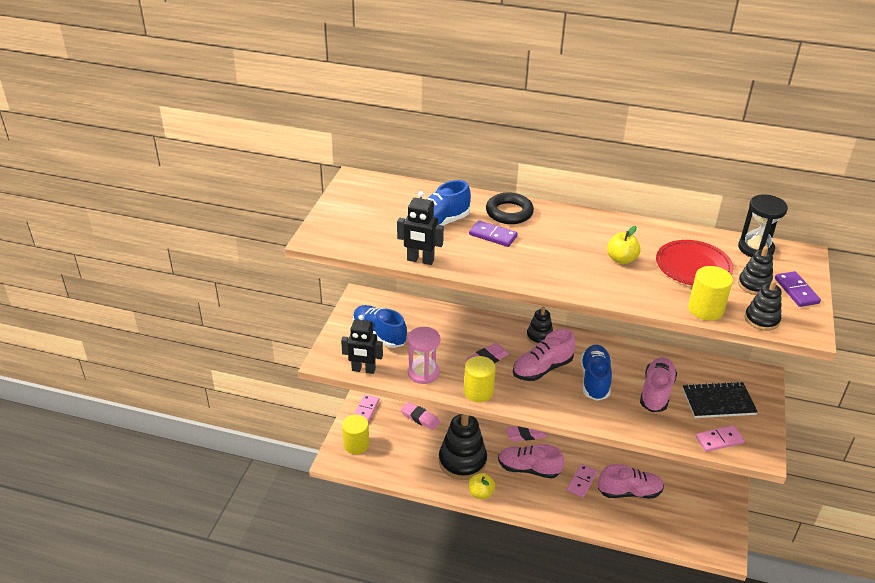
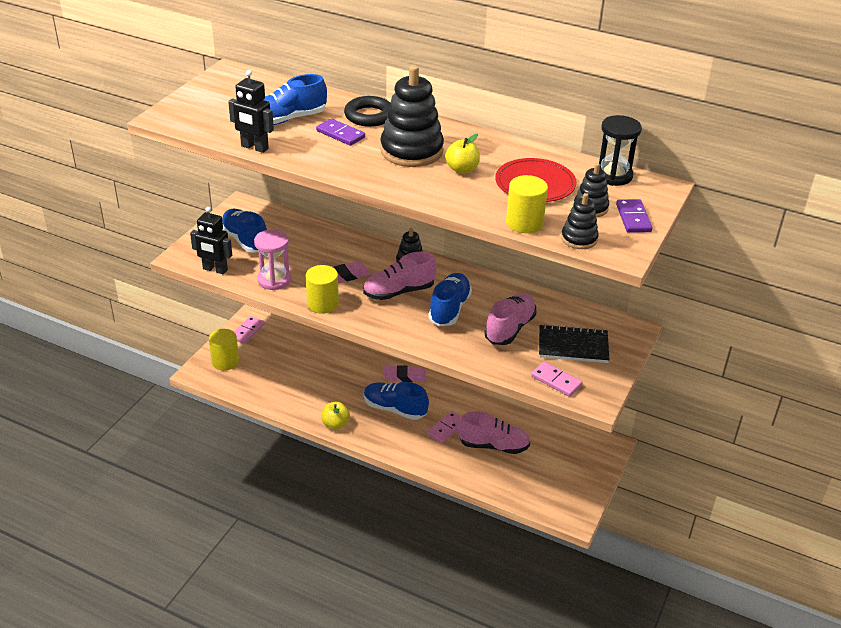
camera: 10 degrees right, 0 degrees up
pink eraser [401,402,440,430] -> none
black stacking toy [439,414,487,480] -> black stacking toy moved to [380,65,444,167]
pink shoe [498,444,564,479] -> blue shoe [364,382,429,420]
pink domino [696,425,745,452] -> pink domino turned 45 degrees clockwise [531,362,583,397]

